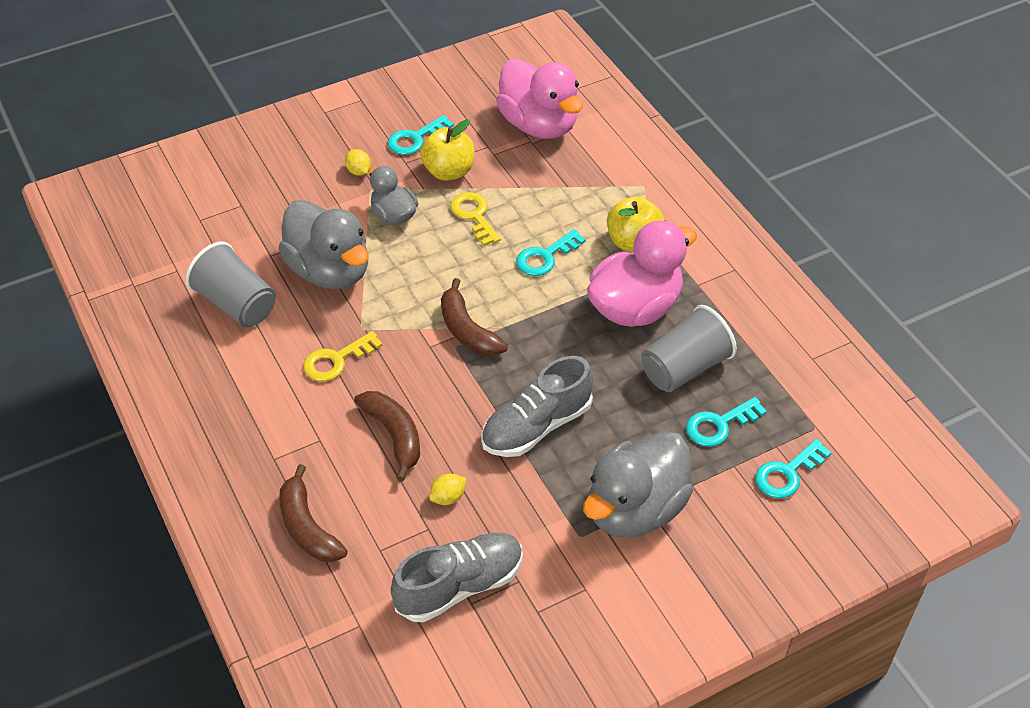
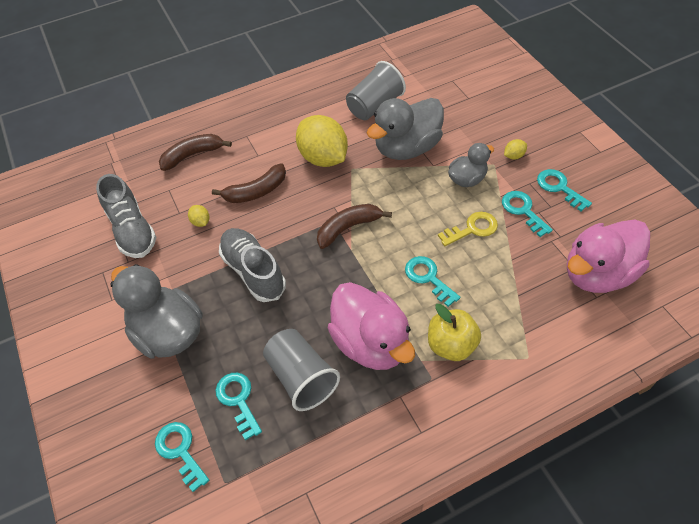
camera: 95 degrees right, 5 degrees up
yellow key [303,331,383,381] -> yellow lemon [296,115,348,167]
yellow apple [420,119,475,181] -> turquoise key [502,191,553,237]

